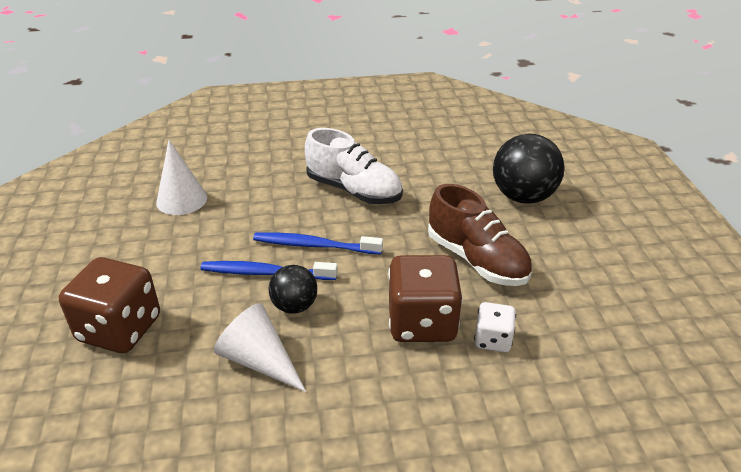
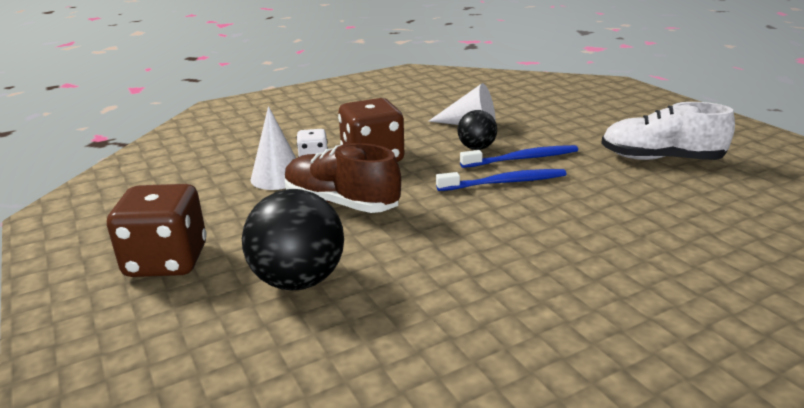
camera: 160 degrees right, 10 degrees down
brown dice [59,257,160,353] -> brown dice moved to [107,184,207,277]
white cone [156,140,207,215] -> white cone moved to [250,106,296,190]
white shoe [305,128,403,204] -> white shoe moved to [601,102,735,160]

